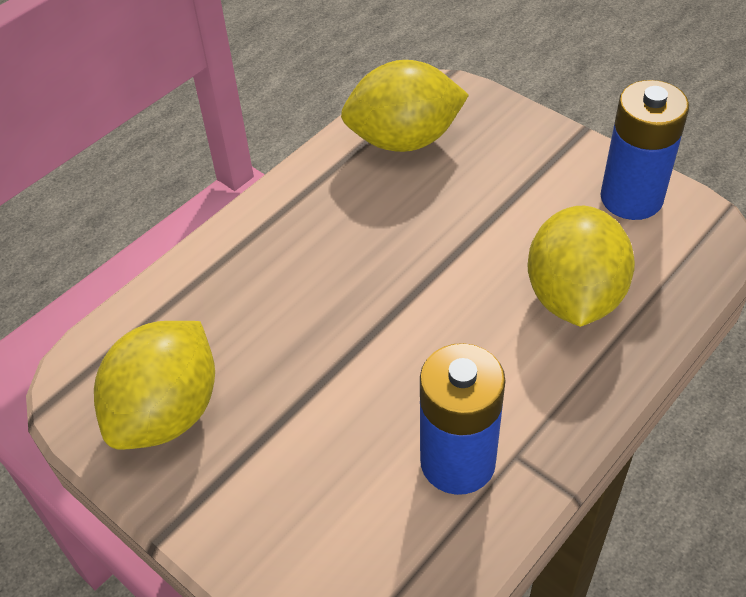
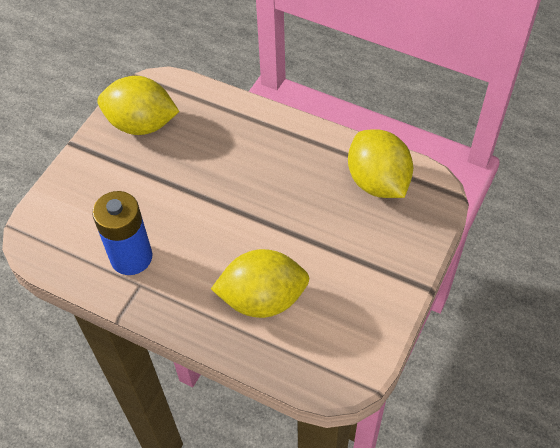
camera: 75 degrees right, 5 degrees up
blue battery [600,80,689,220] -> none

